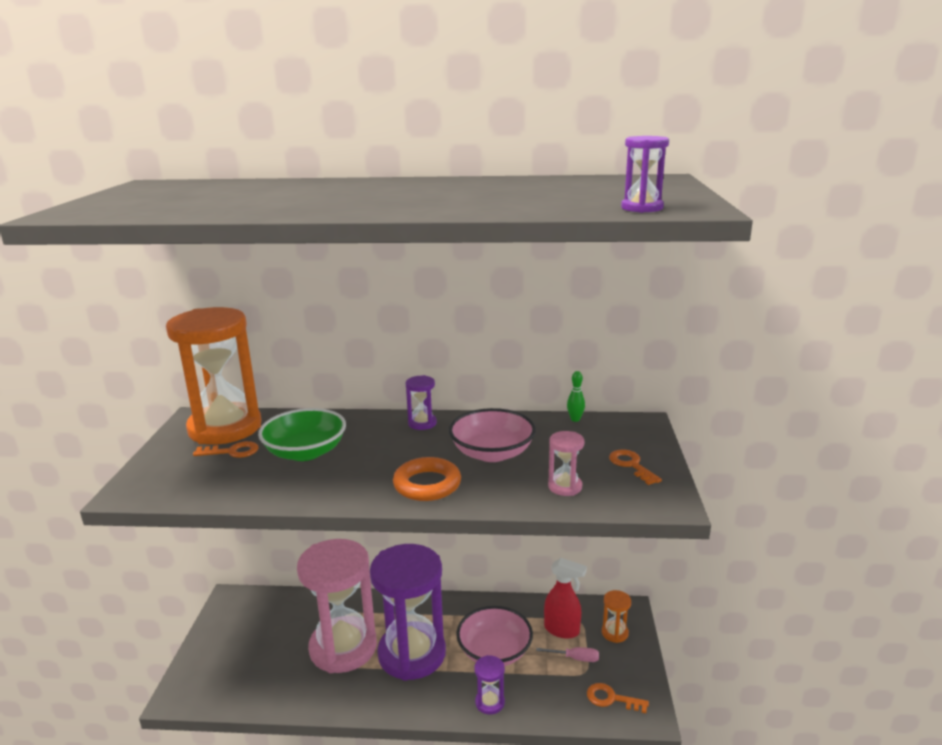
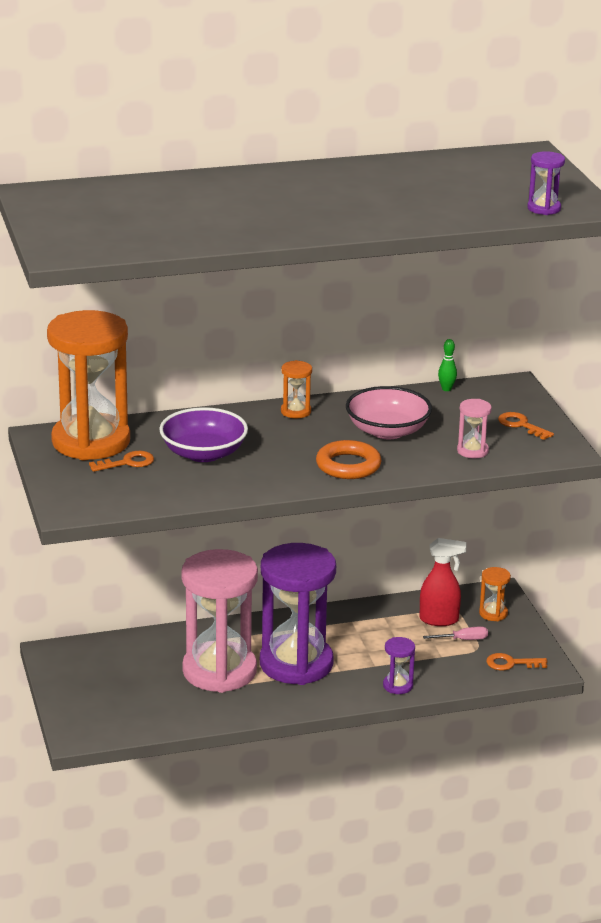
camera: 20 degrees left, 5 degrees up
green bowl [258,408,346,461] -> purple bowl [159,407,248,462]
purple hourglass [406,375,437,430] -> orange hourglass [281,360,312,418]
pink bowl [456,606,533,666] -> none

